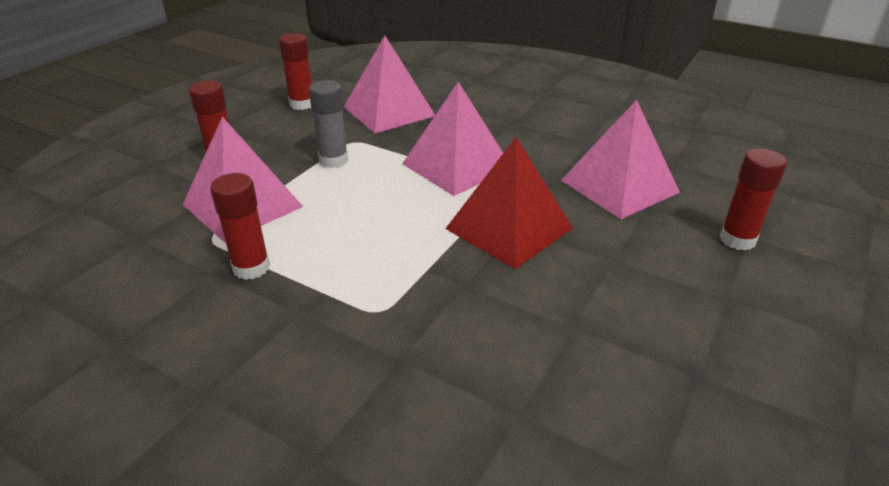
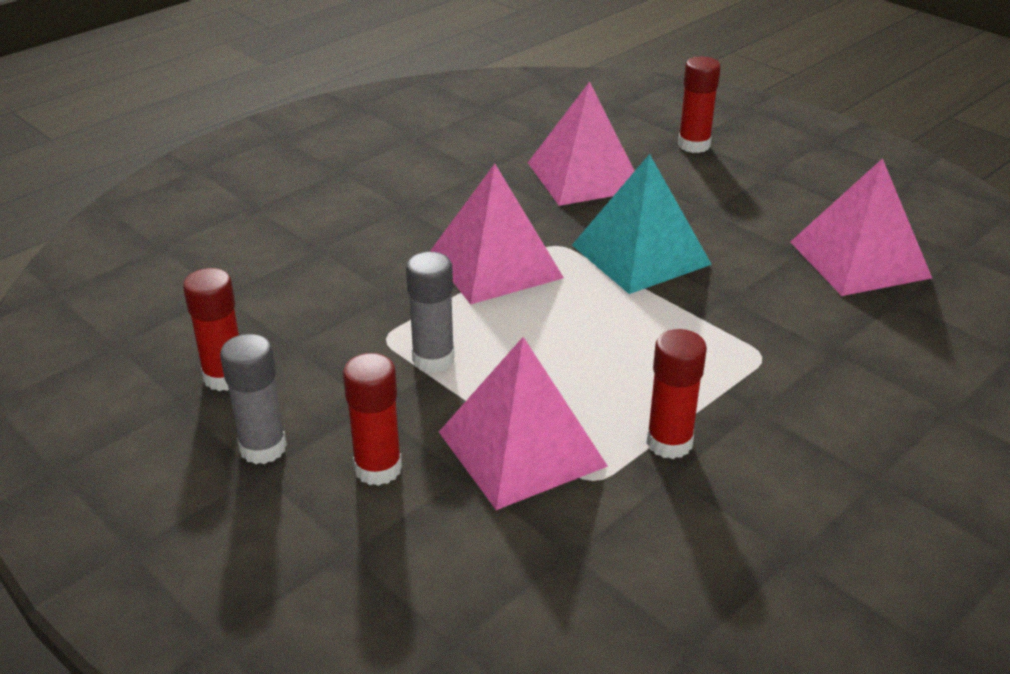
camera: 75 degrees left, 0 degrees up
pink pyramid [344,35,435,133] -> pink pyramid moved to [790,158,932,296]
red pyramid [445,137,573,269] -> turquoise pyramid [572,154,712,294]
none -> grey glue stick [220,334,287,464]

